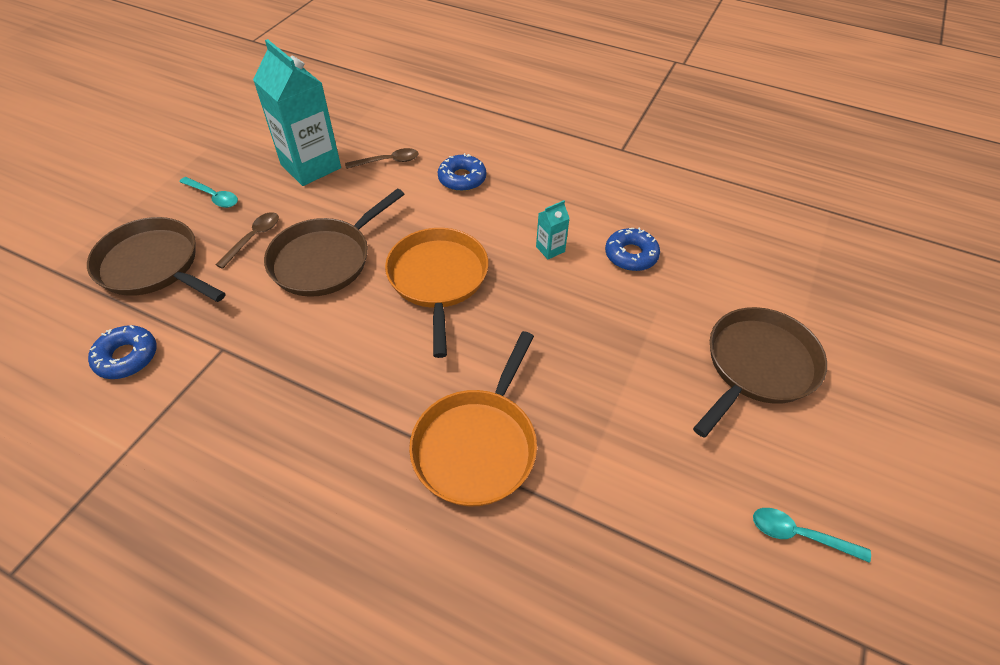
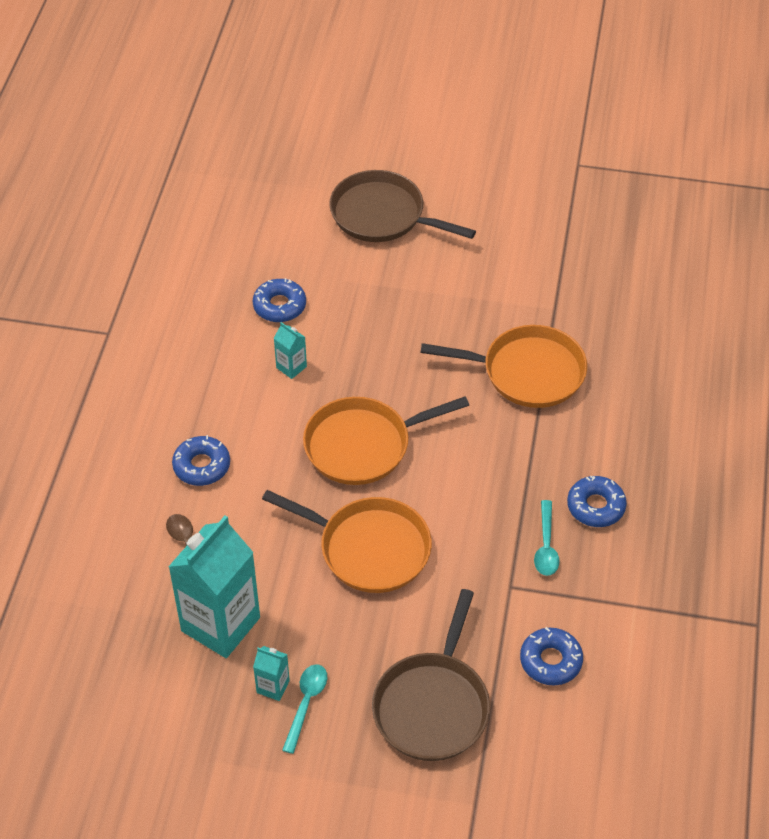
camera: 105 degrees left, 0 degrees up
brown spoon [216,212,279,269] -> none
brown pan [264,189,404,297] -> orange pan [262,490,432,593]
turquoise spoon [753,508,871,563] -> turquoise spoon moved to [534,500,560,576]
none -> turquoise carton [253,646,290,701]
none -> blue donut [567,476,627,527]

